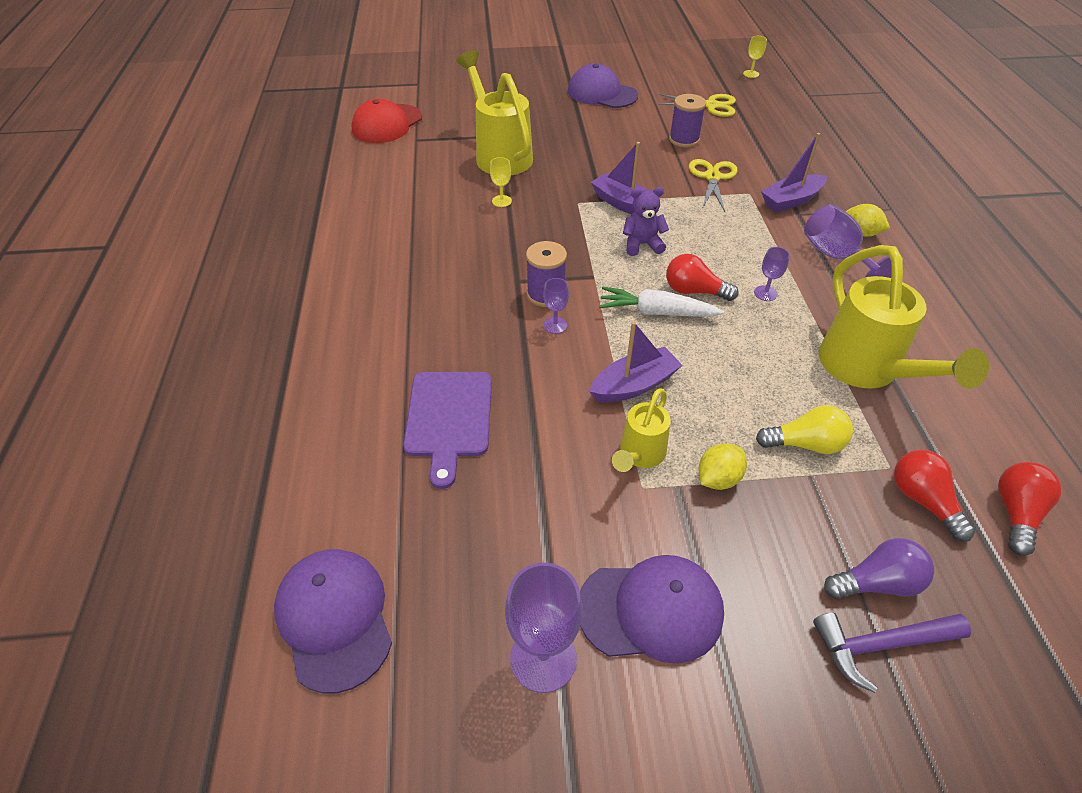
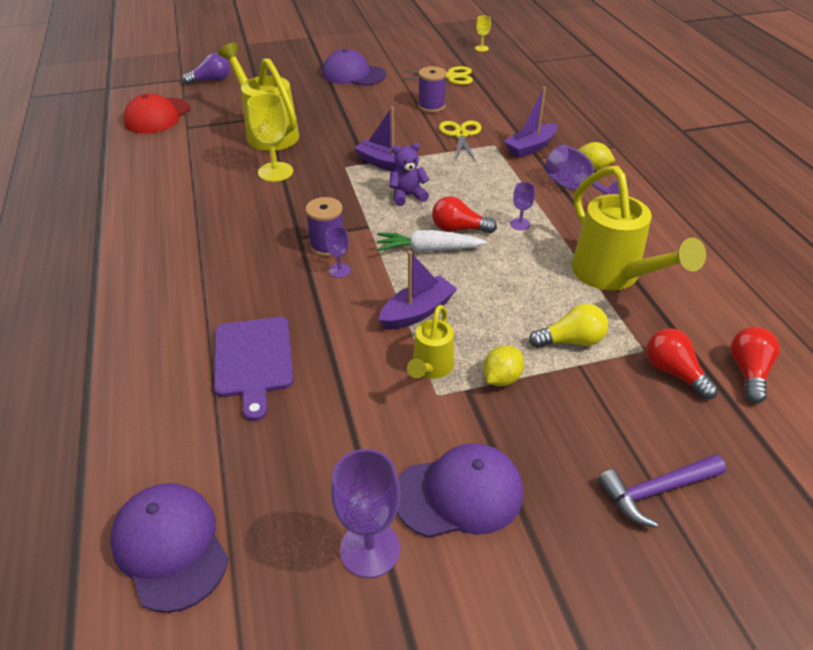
camera: 10 degrees left, 5 degrees down
yellow goblet [490,157,512,207] -> yellow goblet [247,93,293,182], size x1.91
purple light bulb [824,538,934,599] -> purple light bulb moved to [182,53,230,85]

